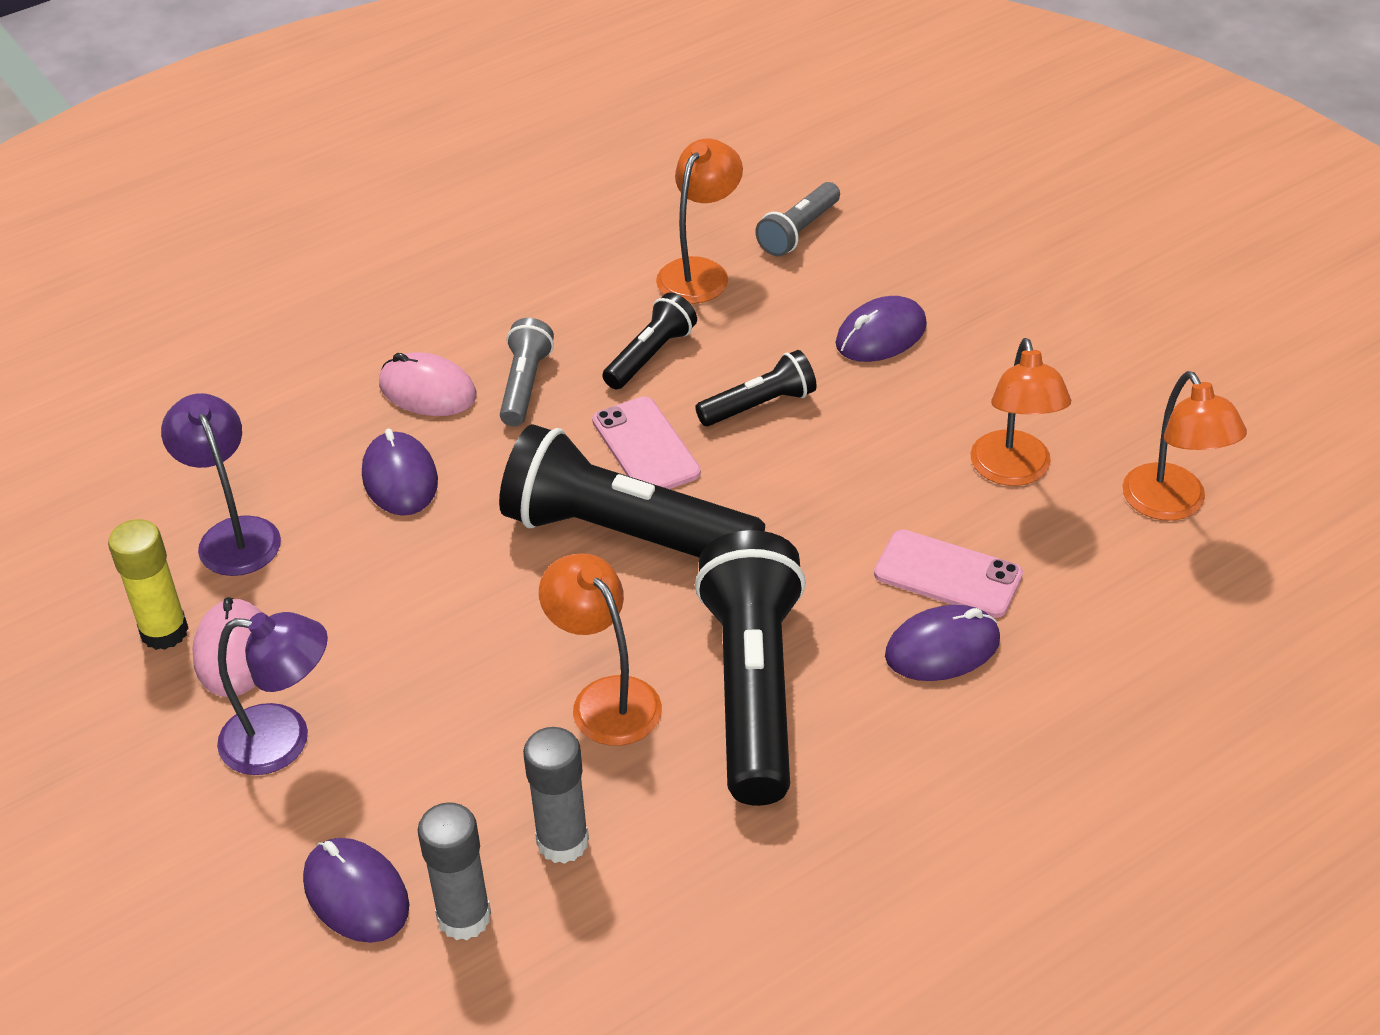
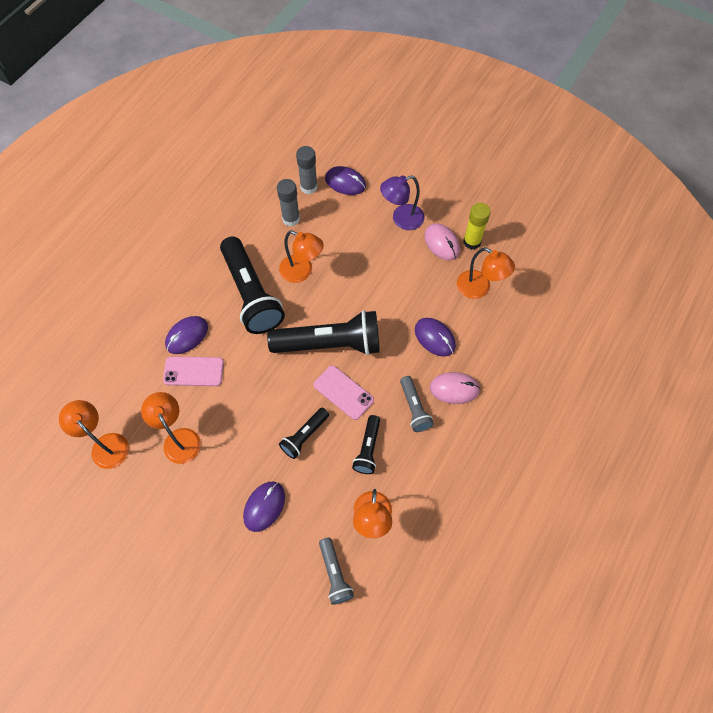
camera: 155 degrees right, 20 degrees up
purple lamp [161,393,281,576] -> orange lamp [457,247,515,299]
grey flashlight [755,182,840,256] -> grey flashlight turned 150 degrees clockwise [319,538,354,605]

